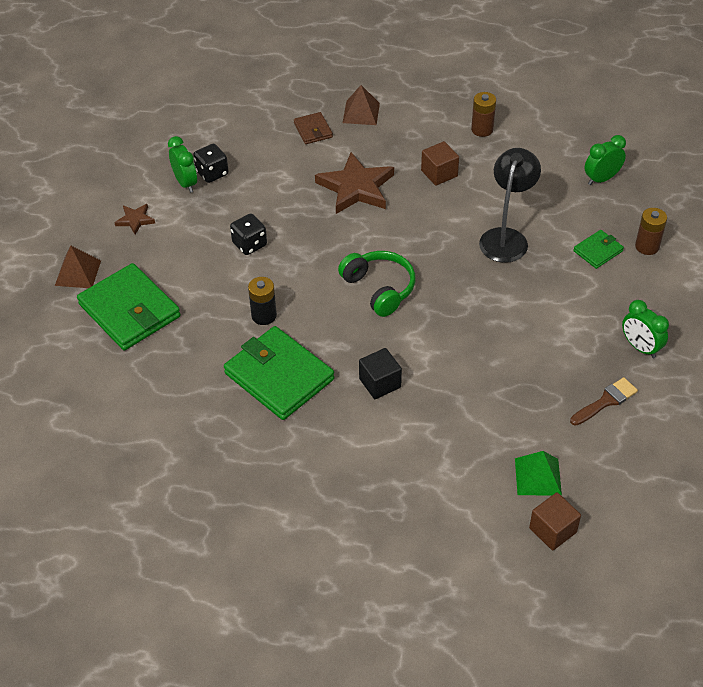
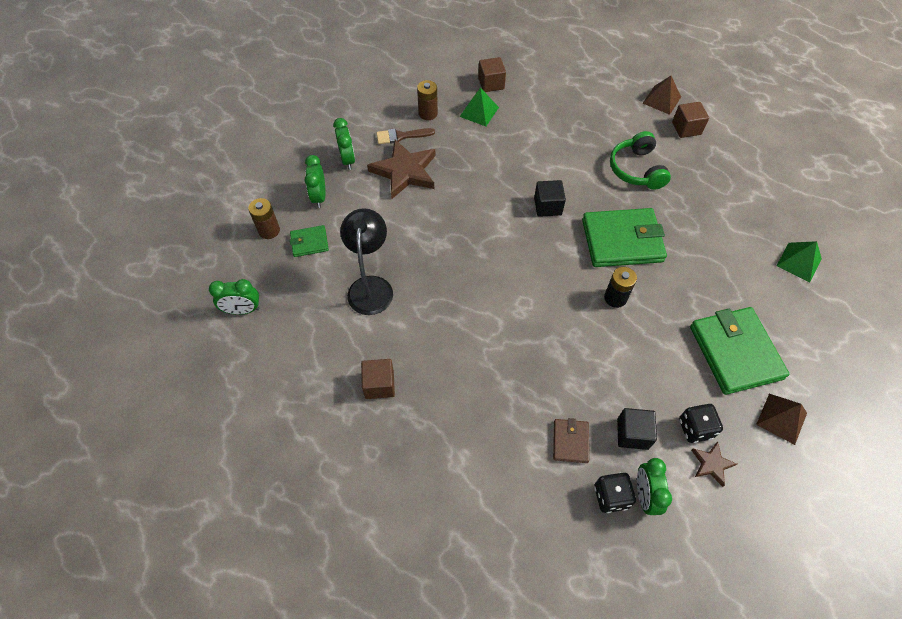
camera: 155 degrees left, 10 degrees up
green wallet [224,326,334,420] -> green wallet turned 75 degrees counterclockwise [582,208,667,267]
black dice [230,214,267,255] -> black dice moved to [679,404,723,443]
brown wallet [294,112,333,144] -> brown wallet moved to [553,418,589,463]
brown star [315,152,394,214] -> brown star moved to [367,139,435,199]
green headphones [338,251,415,317] -> green headphones moved to [610,131,671,190]
brown pyramid [343,85,380,125] -> brown pyramid moved to [643,76,681,115]
brown battery [471,92,496,137] -> brown battery moved to [417,80,438,120]
black lamp [479,148,541,263] -> black lamp turned 135 degrees clockwise [340,208,393,315]
none -> green clock [304,155,325,208]
none -> black cube [617,408,657,450]
none -> brown cube [672,102,709,138]
none -> green pyramid [777,241,822,282]

